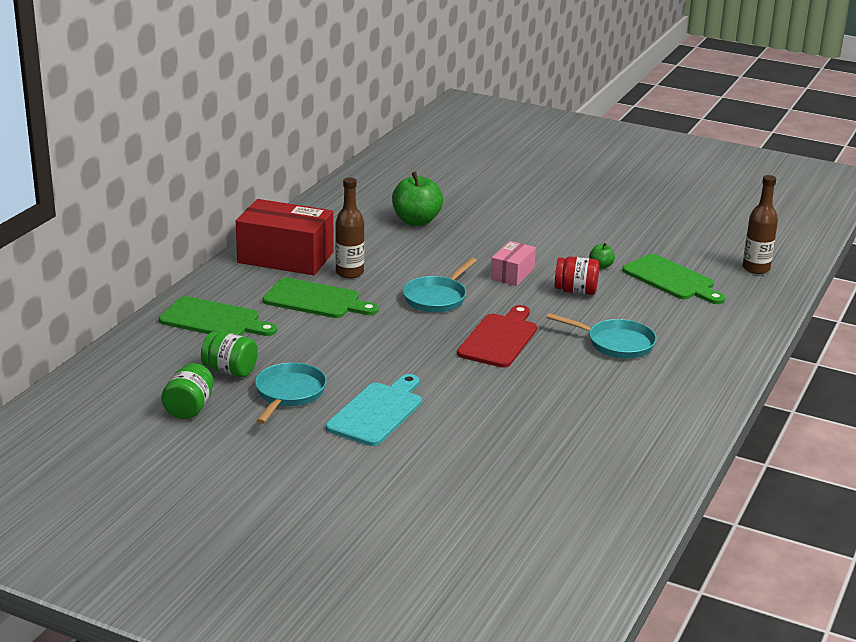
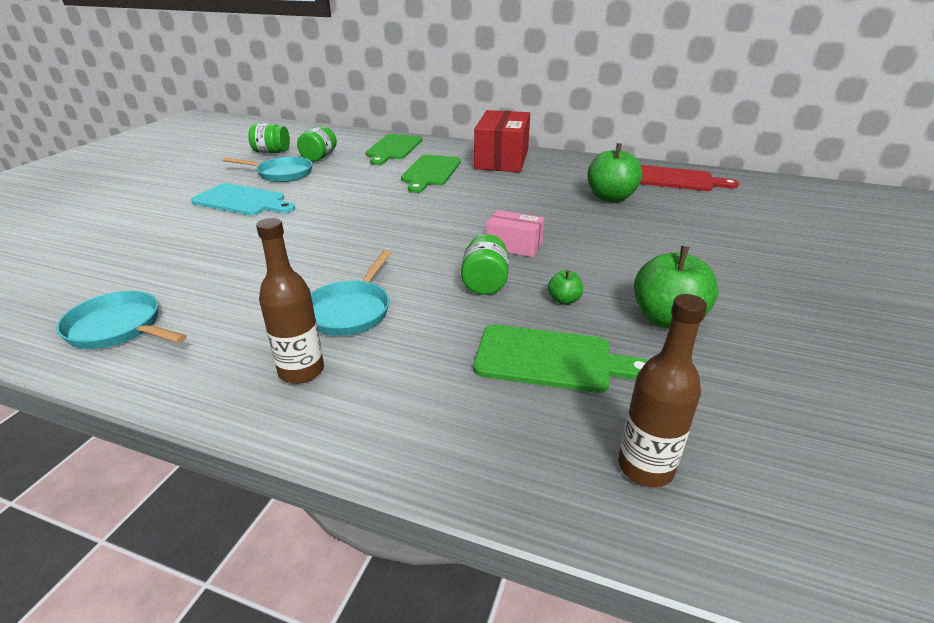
camera: 85 degrees right, 5 degrees up
brown bottle [335,177,364,278] -> brown bottle moved to [256,218,324,384]
turquoise pan [403,258,477,312] -> turquoise pan moved to [56,291,187,349]
red cutting board [457,305,537,368] -> red cutting board moved to [640,165,739,191]
red jar [555,256,599,295] -> green jar [461,234,509,295]
green cutting board [622,254,725,304] -> green cutting board turned 120 degrees counterclockwise [474,324,648,393]
none -> green apple [634,246,719,329]

